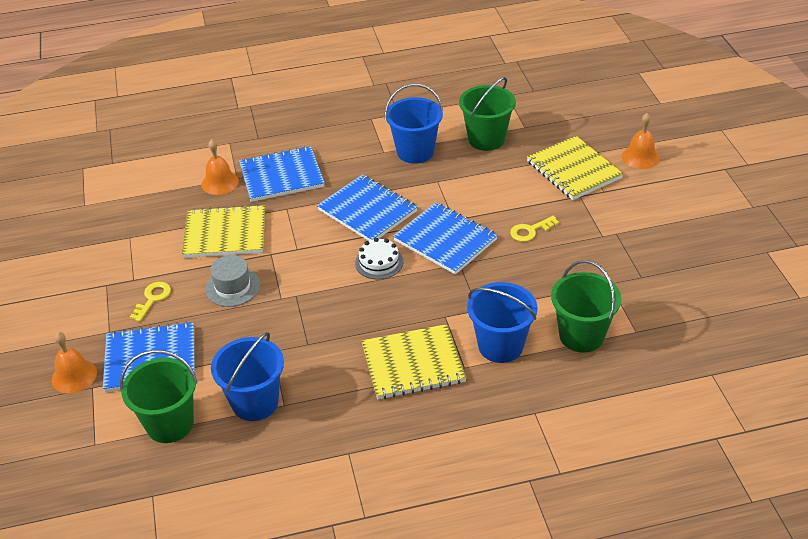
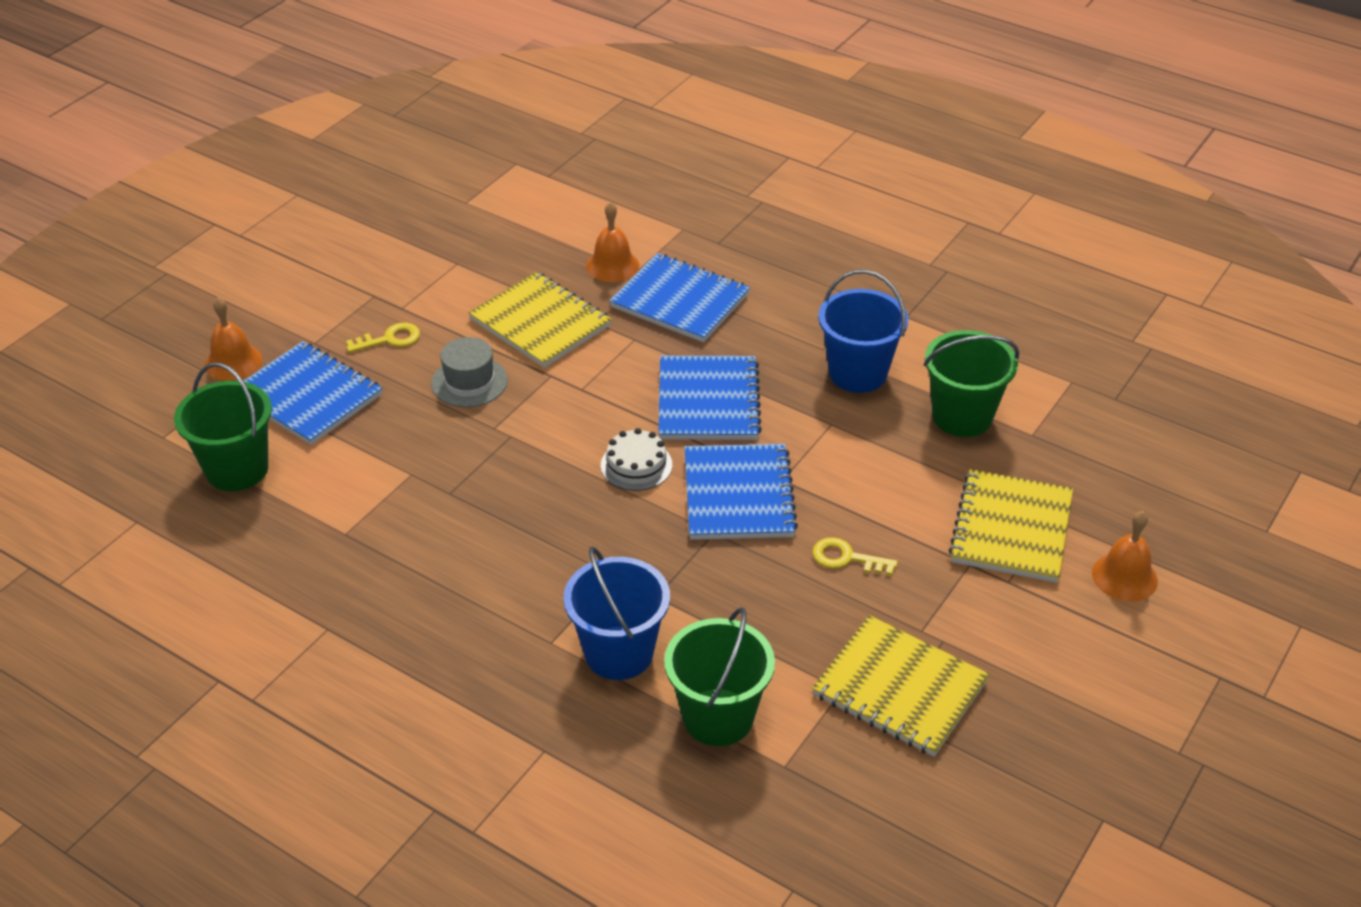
camera: 45 degrees right, 0 degrees up
blue bucket [211,332,284,421] -> none
yellow notebook [362,324,466,399] -> yellow notebook moved to [812,615,990,757]

